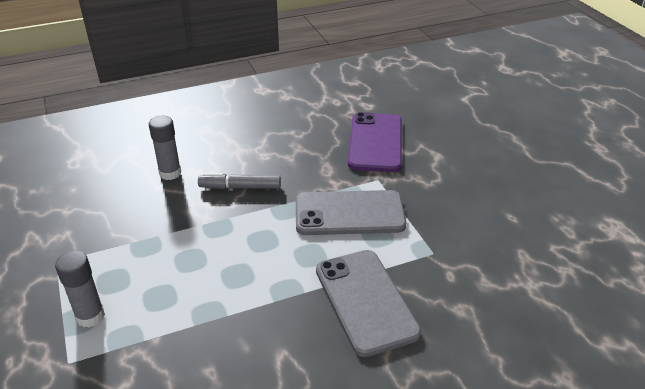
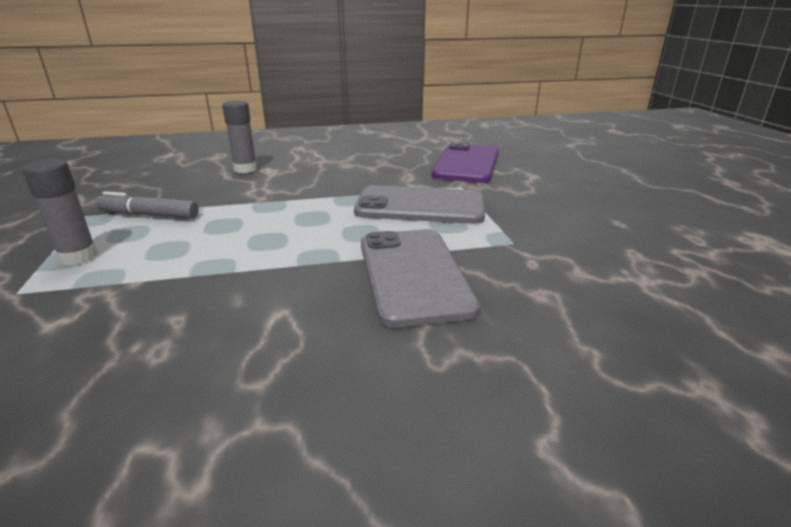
camera: 10 degrees right, 10 degrees down
grey marker [198,173,281,189] -> grey marker moved to [96,191,199,219]

